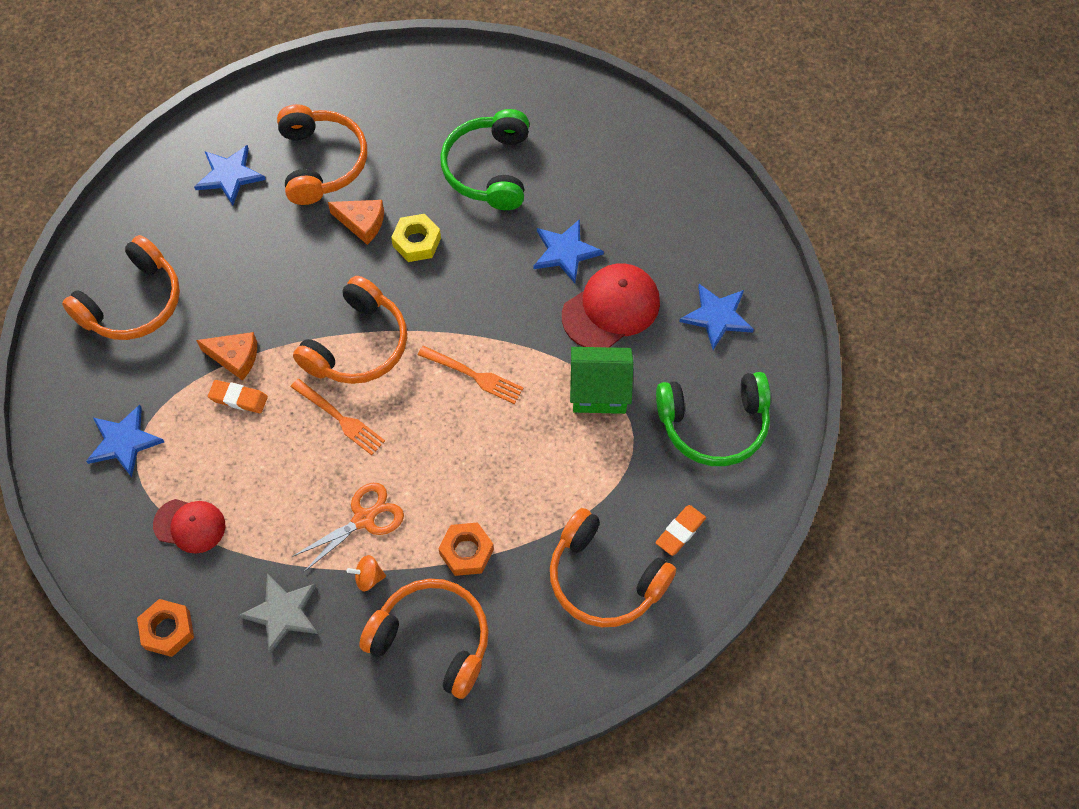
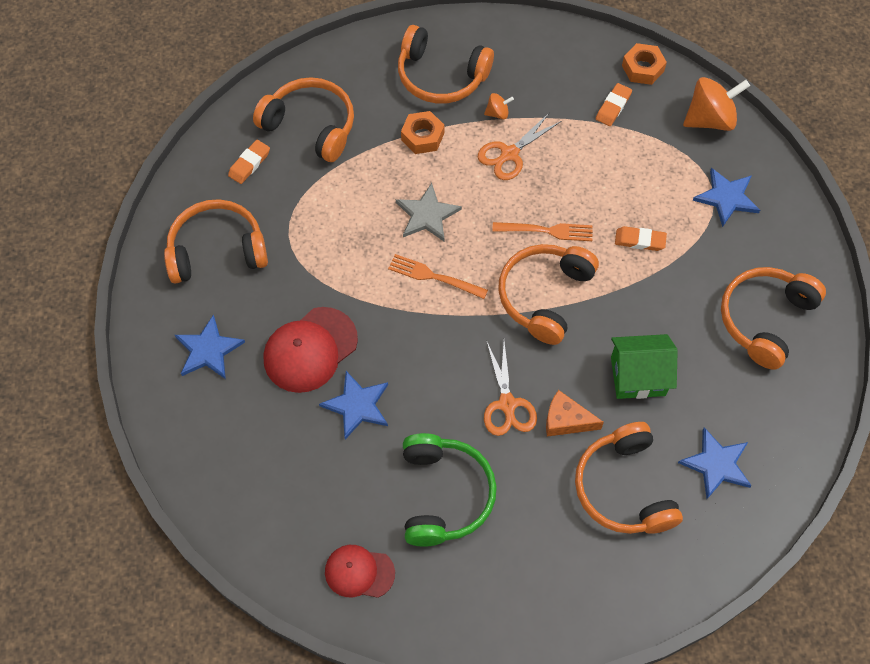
camera: 175 degrees right, 0 degrees up
red cap [153,499,225,554] -> red cap moved to [325,545,395,598]
orange cheese [196,332,257,381] -> none
grey star [238,574,318,654] -> grey star moved to [396,183,462,241]
orange fork [291,379,385,455] -> orange fork turned 150 degrees clockwise [492,222,593,241]
yellow nut [391,214,441,262] -> orange scissors [484,340,537,436]
green house [570,347,633,414] -> green house moved to [611,334,677,399]
green headphones [656,372,771,466] -> orange headphones [164,199,268,284]
none -> orange eraser [596,83,632,126]
none -> orange spinning top [683,77,750,131]

